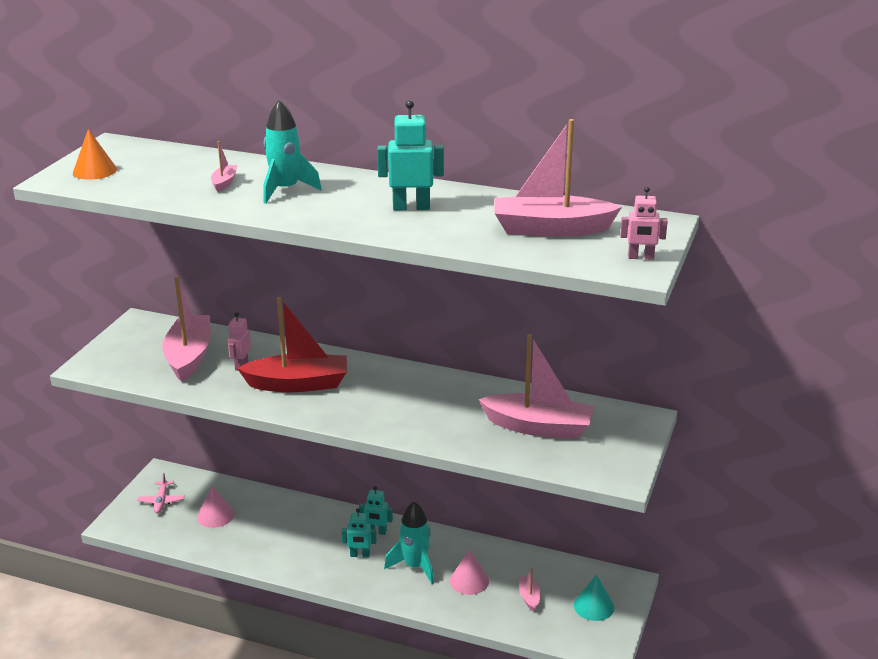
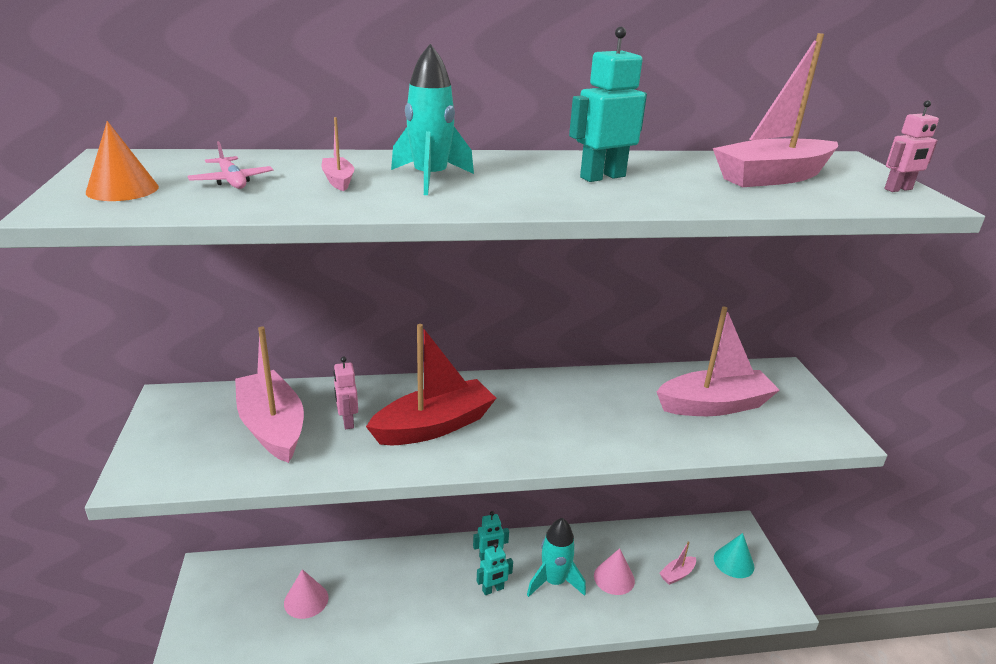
camera: 30 degrees left, 0 degrees up
pink plane [137,473,185,514] -> pink plane moved to [187,141,274,189]
pink boat [519,568,541,612] -> pink boat turned 90 degrees counterclockwise [660,541,696,585]

